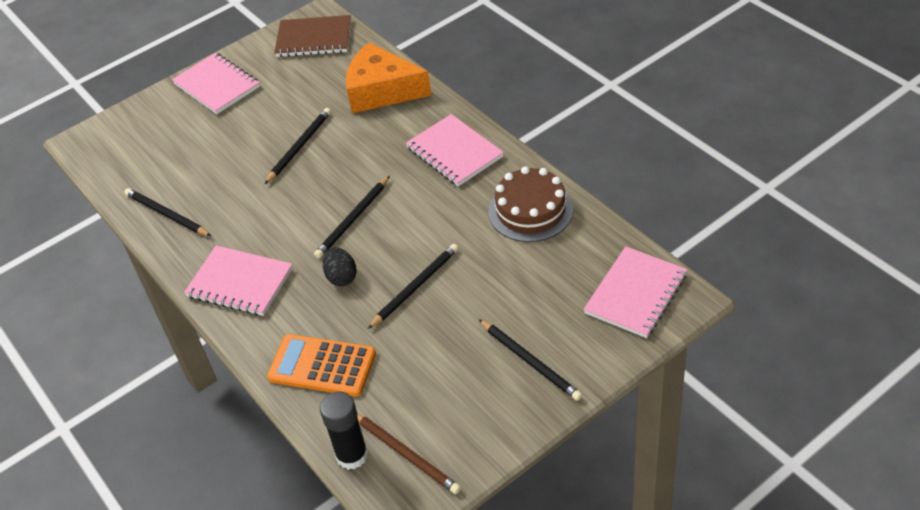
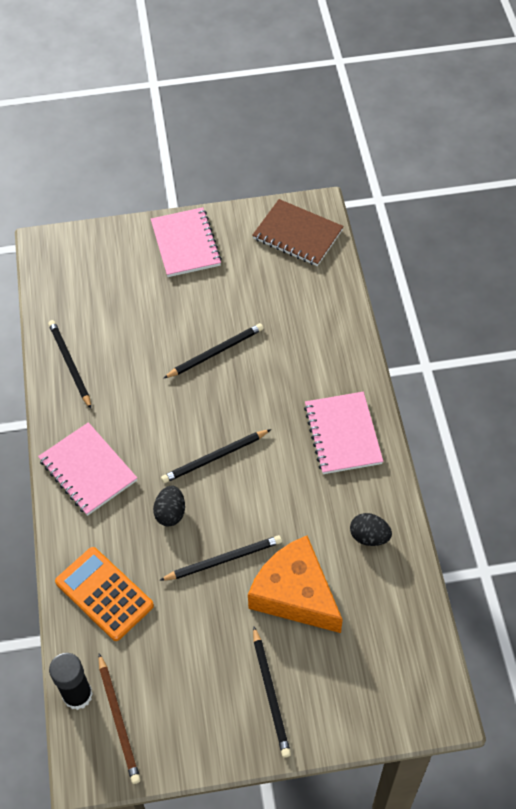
camera: 25 degrees right, 10 degrees up
orange cheese [346,42,432,113] -> orange cheese moved to [248,536,343,633]
brown cake [489,166,573,242] -> black egg [350,513,392,546]
pink notebook [584,246,687,338] -> none

